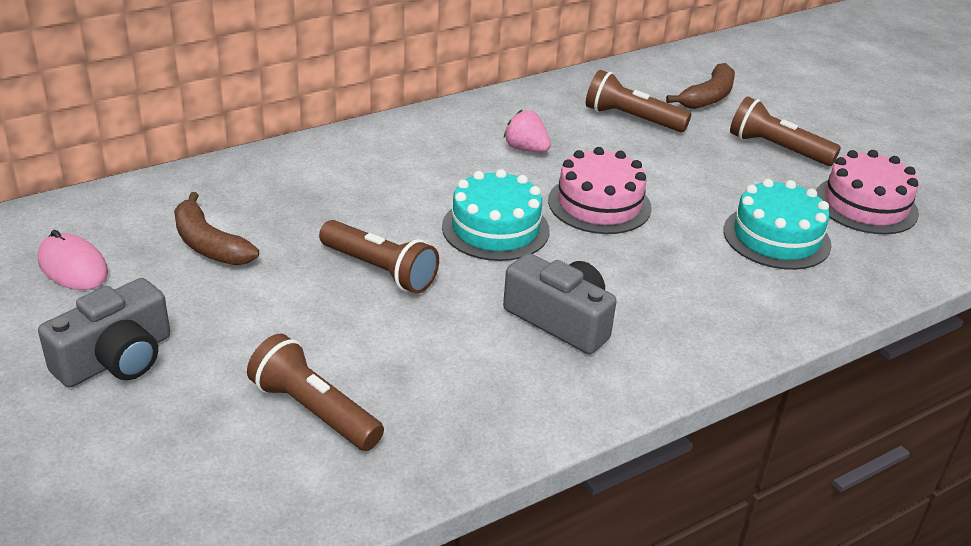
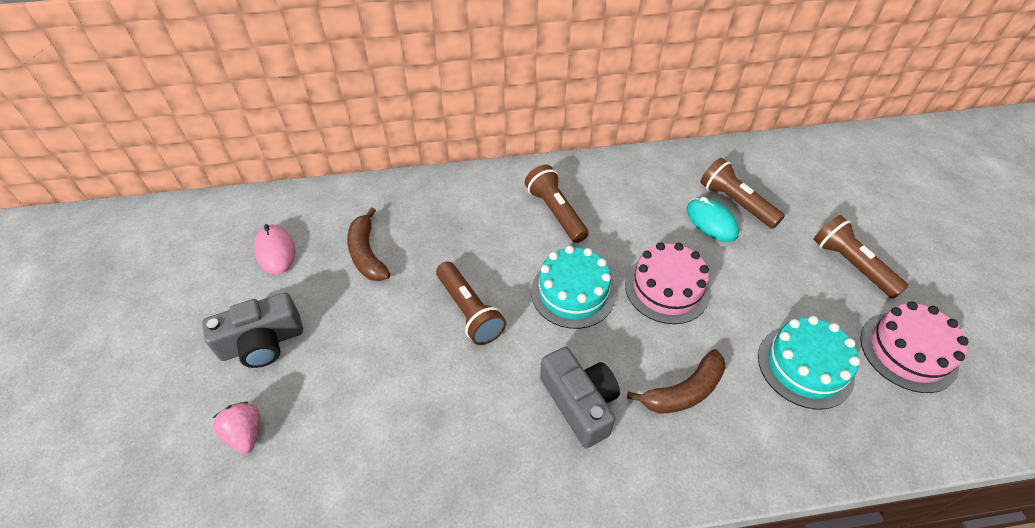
camera: 25 degrees right, 15 degrees up
brown flashlight [247,334,384,451] -> brown flashlight moved to [525,165,589,243]
pink strawberry [504,110,551,152] -> pink strawberry moved to [213,402,260,454]
brown banana [666,63,735,109] -> brown banana moved to [627,349,726,414]
none -> turquoise mouse [687,197,739,242]

